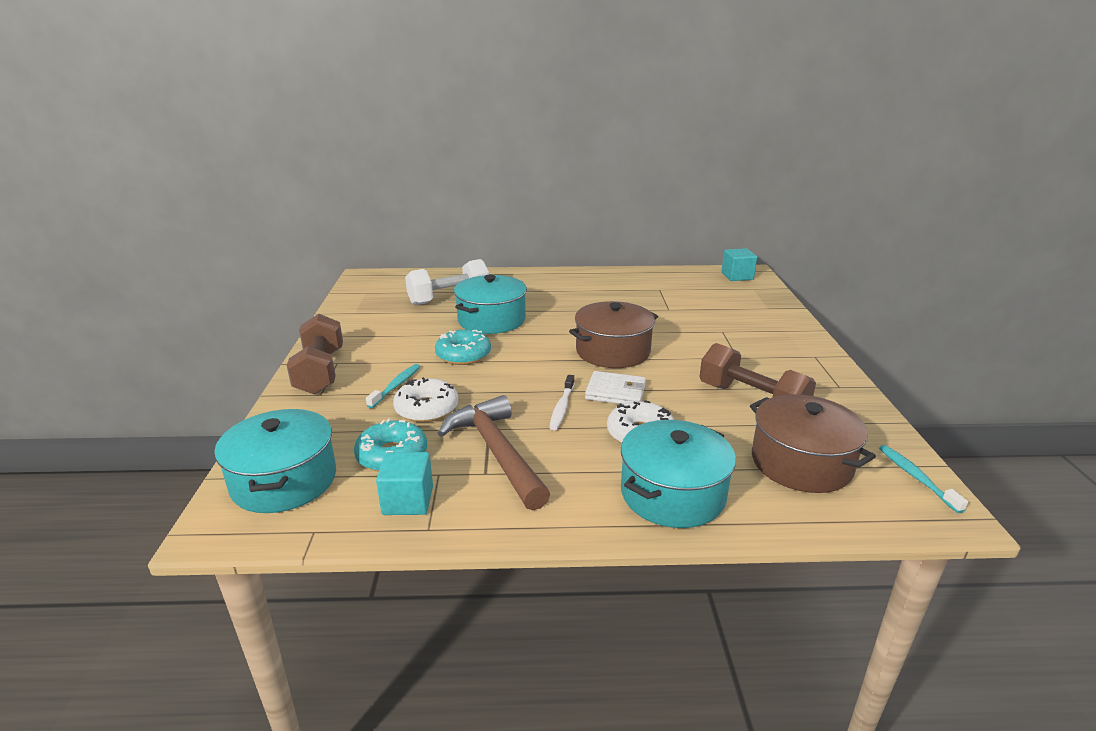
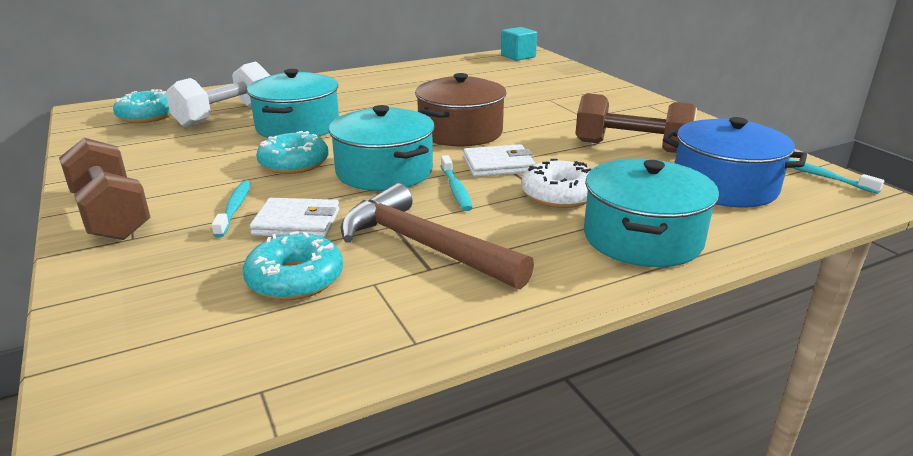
camera: 25 degrees left, 0 degrees up
turquoise pot [214,409,336,513] -> turquoise pot moved to [329,105,435,191]
turquoise cube [376,452,433,515] -> none
white donut [393,377,458,422] -> white wallet [250,198,339,238]
white toothbrush [549,375,575,430] -> turquoise toothbrush [441,155,472,211]
brown pot [750,394,876,493] -> blue pot [663,117,807,207]
none -> turquoise donut [113,89,172,123]

